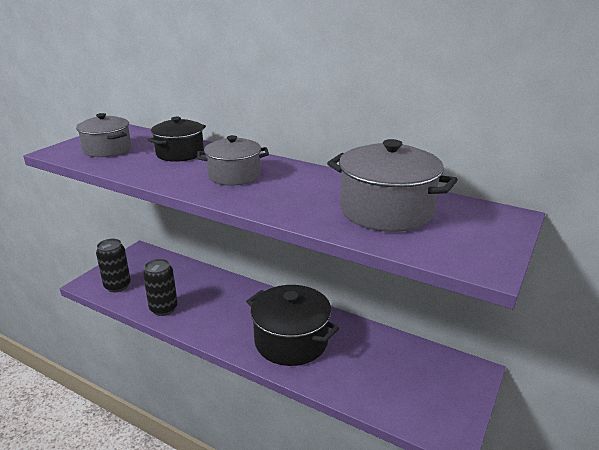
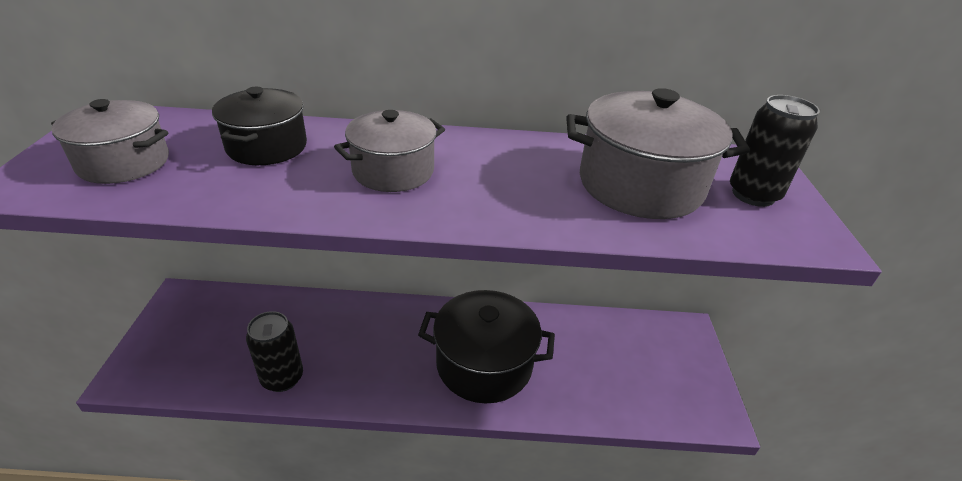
camera: 30 degrees left, 10 degrees up
black can [96,239,131,292] -> black can moved to [730,95,820,207]

